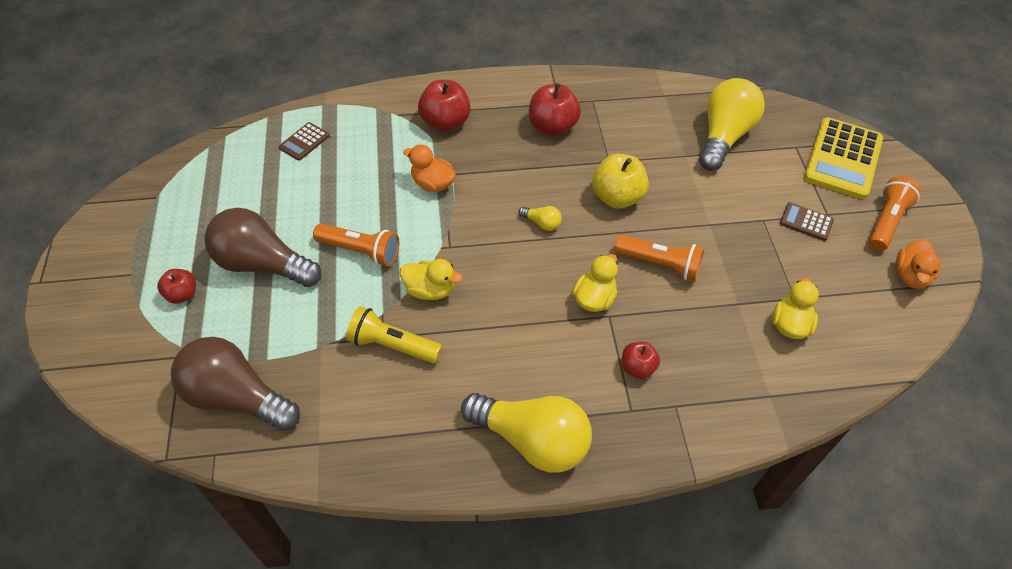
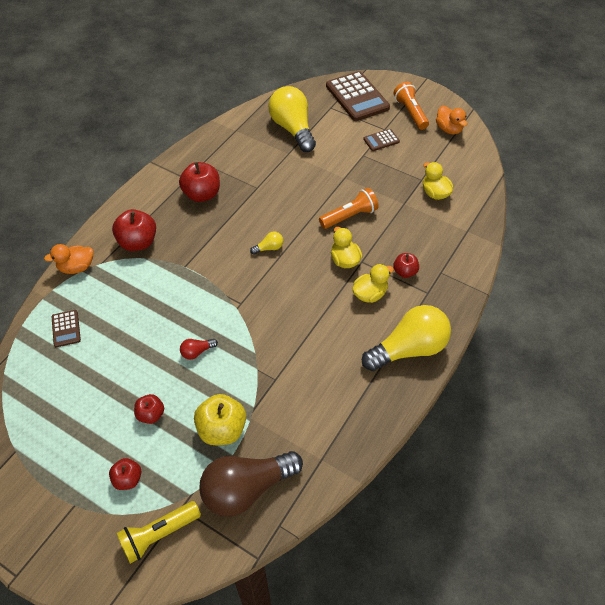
camera: 50 degrees left, 0 degrees up
brown light bulb [204,208,321,287] -> red apple [134,394,164,424]
orange flashlight [313,223,399,267] -> red light bulb [180,339,218,360]
yellow flashlight [346,306,442,364] -> yellow flashlight moved to [116,501,201,564]
yellow duck [400,259,462,300] -> yellow duck moved to [352,264,394,303]
orange duck [403,145,456,192] -> orange duck moved to [44,244,93,274]
yellow apple [592,154,649,209] -> yellow apple moved to [194,394,246,445]
yellow calculator [804,118,883,199] -> brown calculator [326,71,390,121]

